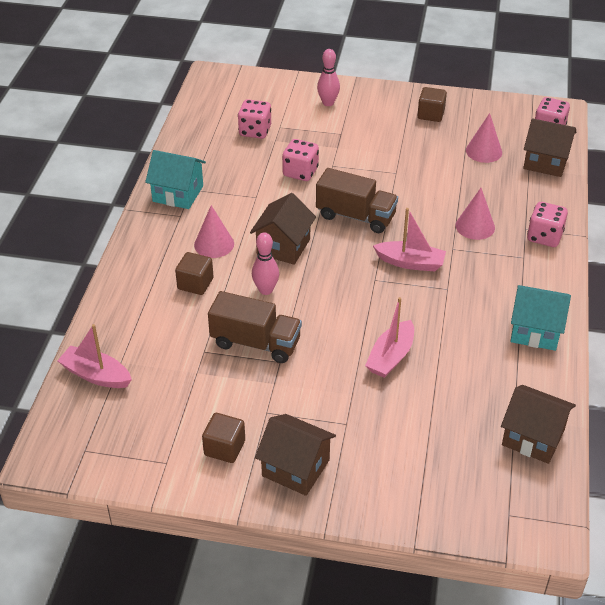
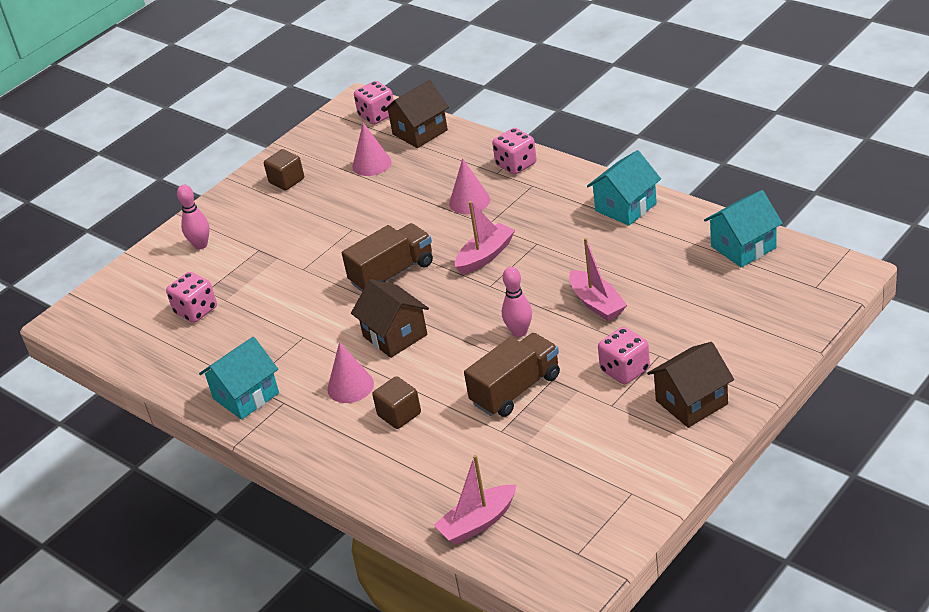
camera: 55 degrees left, 5 degrees down
brown cube [202,413,245,463] -> none
pink bowling pin [252,233,279,295] -> pink bowling pin moved to [502,267,532,337]
pink dice [282,139,319,181] -> pink dice moved to [598,327,650,385]
brown house [501,385,576,464] -> turquoise house [704,190,783,267]

